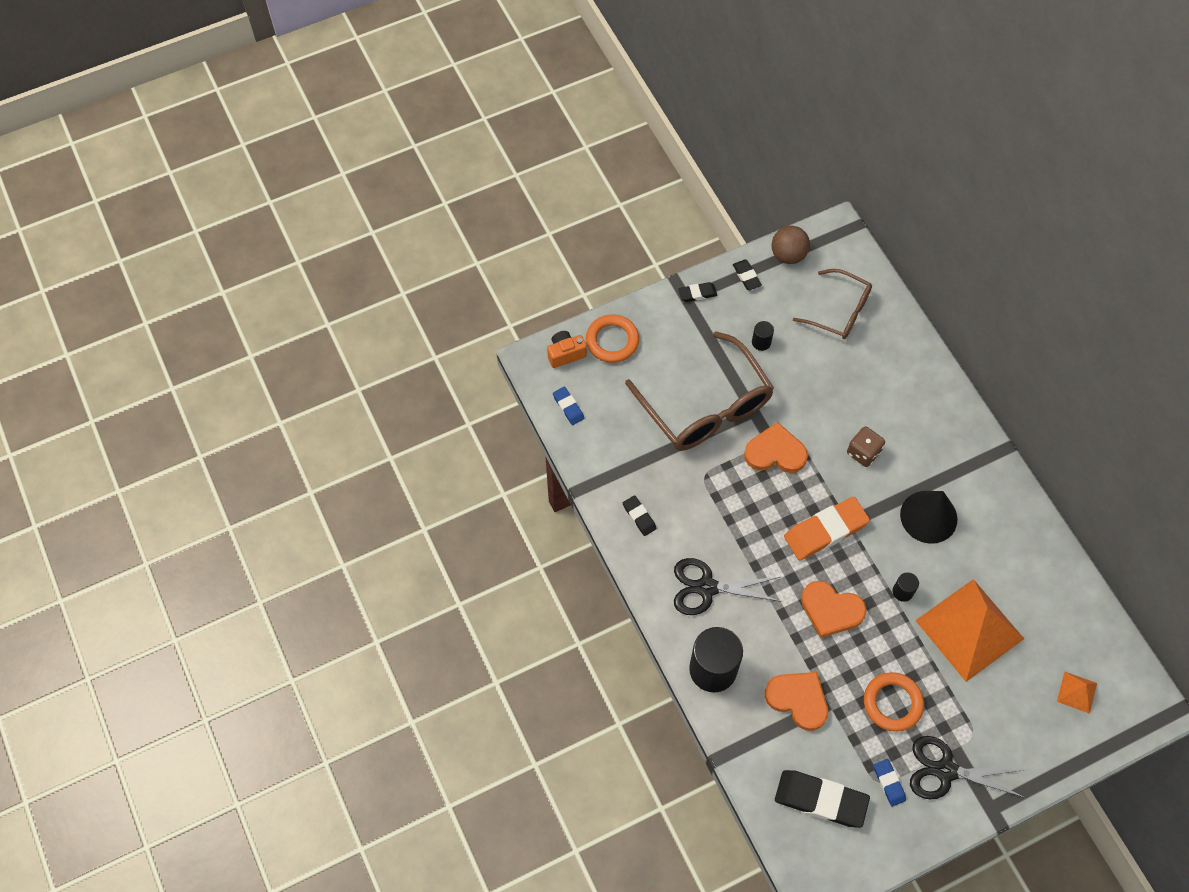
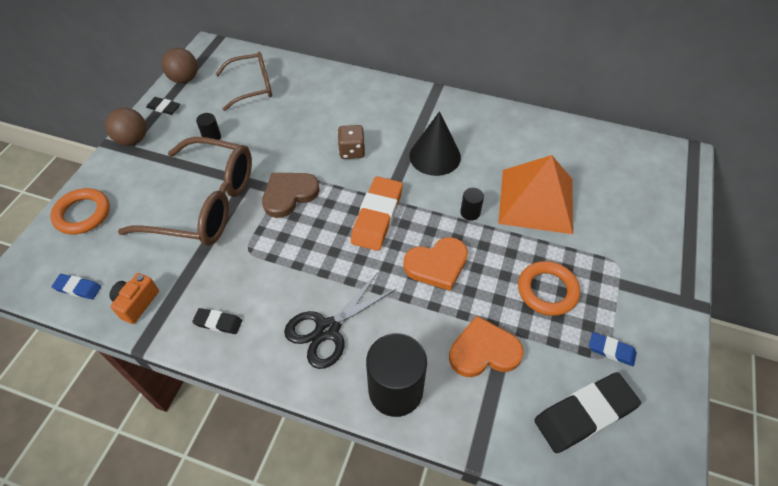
camera: 45 degrees left, 10 degrees down
orange camera [547,331,587,368] -> orange camera moved to [109,273,159,324]
black eraser [678,282,717,302] -> brown ball [105,108,147,146]
orange heart [744,422,808,473] -> brown heart [262,173,320,218]
black scissors [910,736,1025,799] -> none
orange pyramid [1057,672,1097,714] -> none

